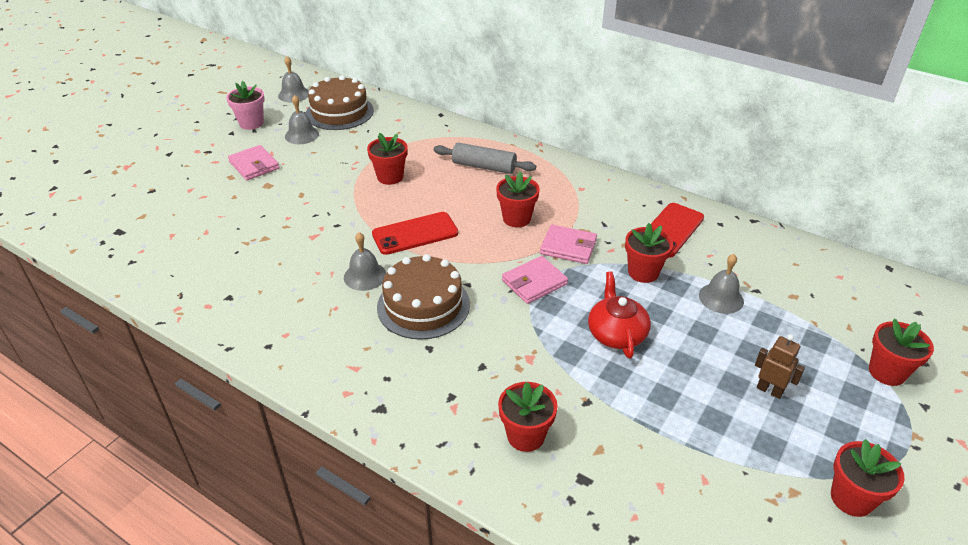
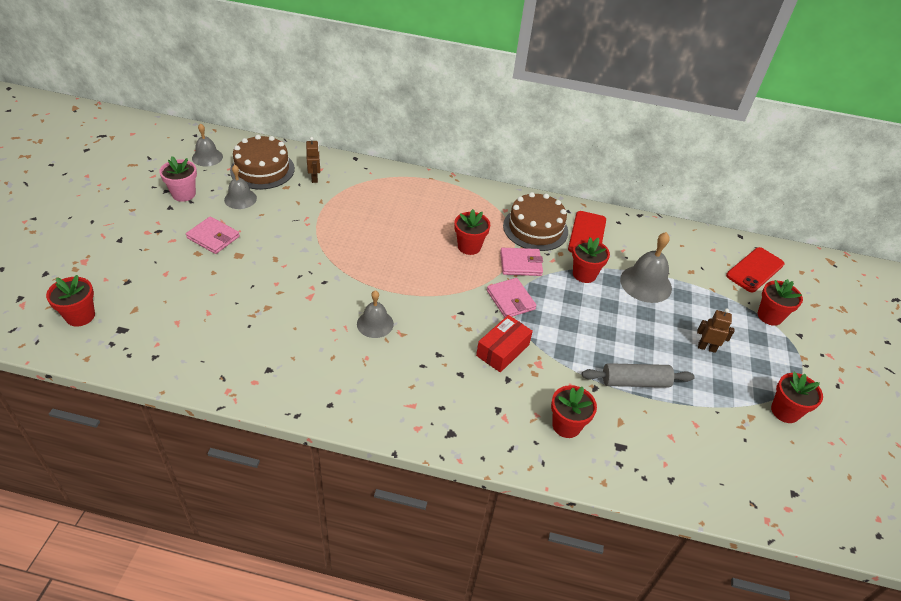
camera: 25 degrees left, 5 degrees up
red flower pot [367,133,408,185] -> red flower pot moved to [46,275,95,327]
red phone [372,212,458,255] -> red phone moved to [726,247,785,292]
brown cake [377,254,470,340] -> brown cake moved to [503,192,568,251]
grey rolling pin [433,142,536,174] -> grey rolling pin moved to [582,363,695,387]
pink wallet [502,256,568,304] -> pink wallet turned 60 degrees counterclockwise [487,278,537,318]
red teapot [588,271,651,358] -> none
grey bell [699,254,744,314] -> grey bell [620,232,672,303], size x1.55
none -> brown robot [306,137,320,183]
none -> red box [476,315,533,372]

